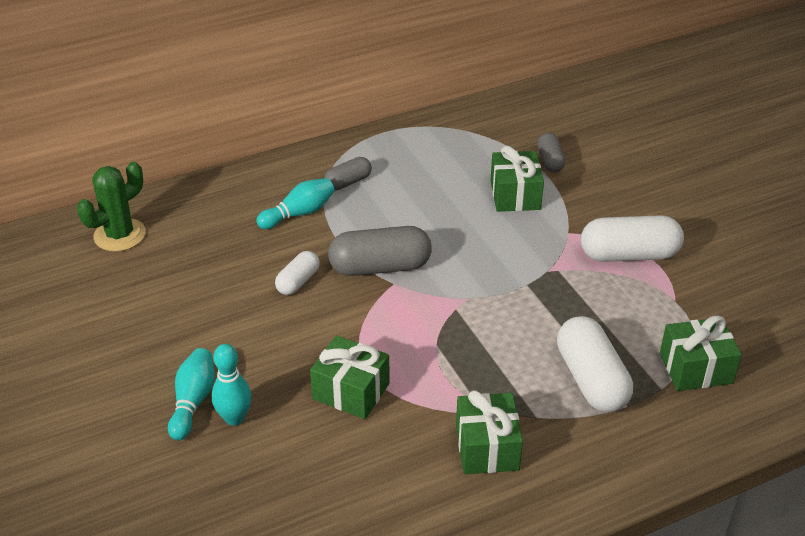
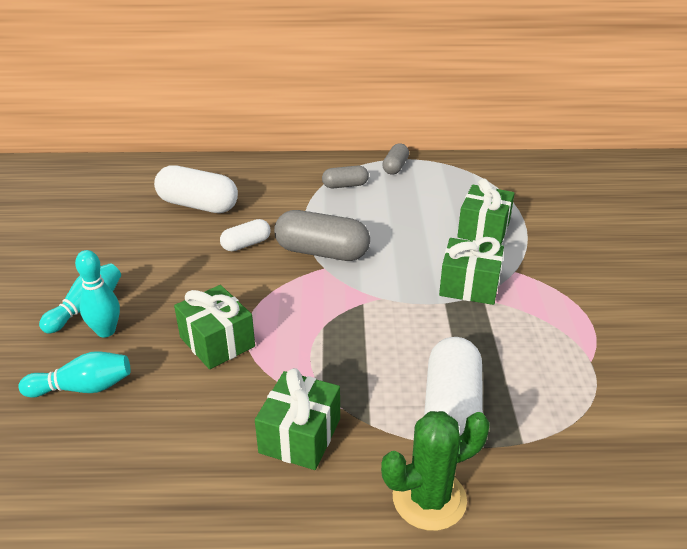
camera: 25 degrees right, 5 degrees down
green cactus [77,162,146,252] -> green cactus moved to [381,411,490,531]
turquoise bowling pin [256,178,335,229] -> turquoise bowling pin moved to [19,351,131,398]
grey capsule [537,133,565,173] -> grey capsule moved to [382,143,409,174]
white capsule [581,215,684,262] -> white capsule moved to [154,165,238,213]
green gift [660,315,742,391] -> green gift moved to [439,237,504,305]

